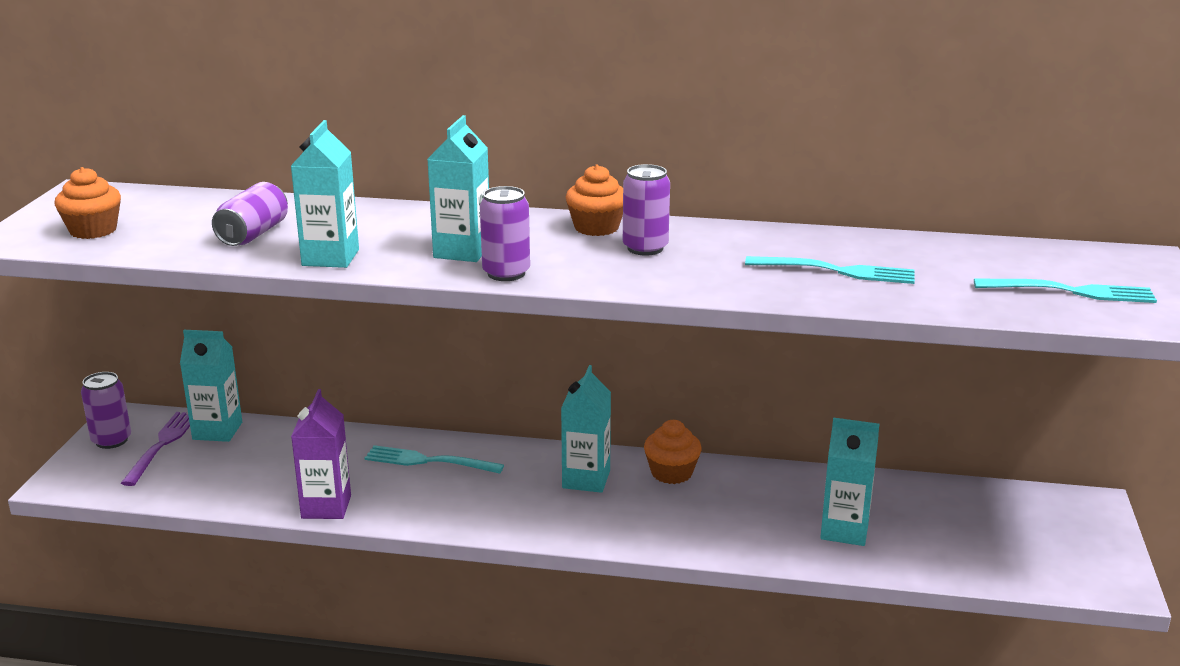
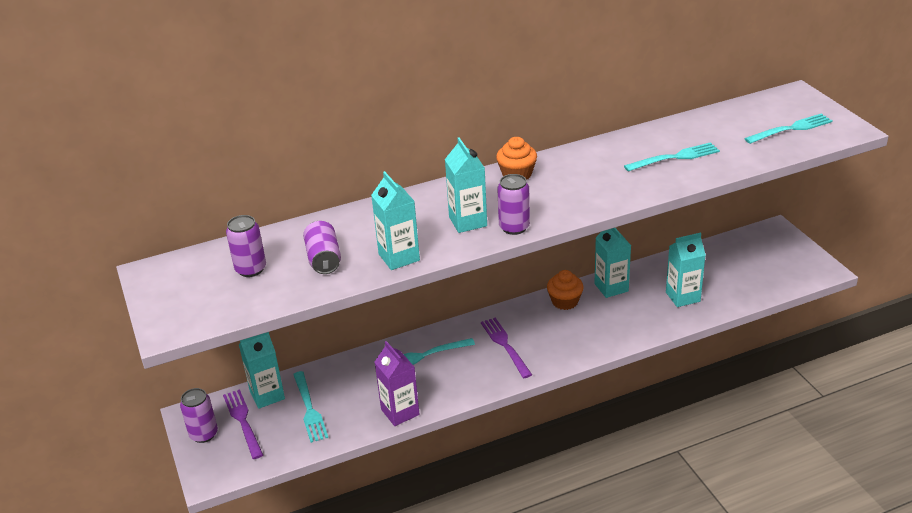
camera: 30 degrees left, 10 degrees up
orange cupcake [55,167,121,239] -> none
turquoise carton [561,365,611,493] -> turquoise carton moved to [594,228,631,298]
purple can [623,164,670,256] -> purple can moved to [226,215,266,277]
none -> turquoise fork [293,371,328,443]
none -> purple fork [481,318,532,378]

